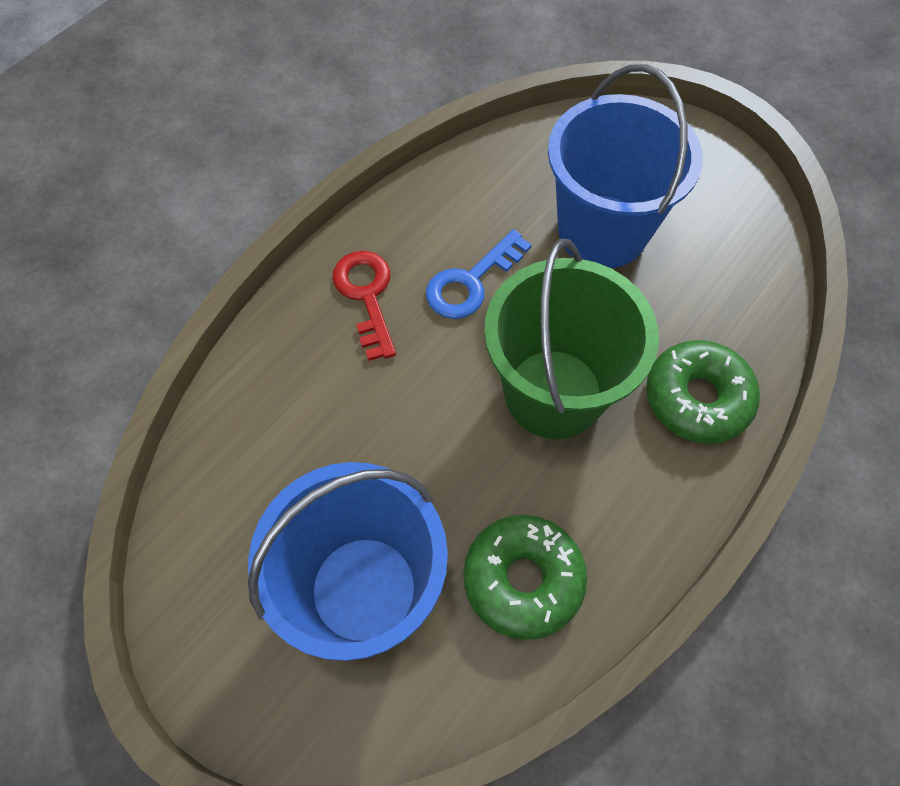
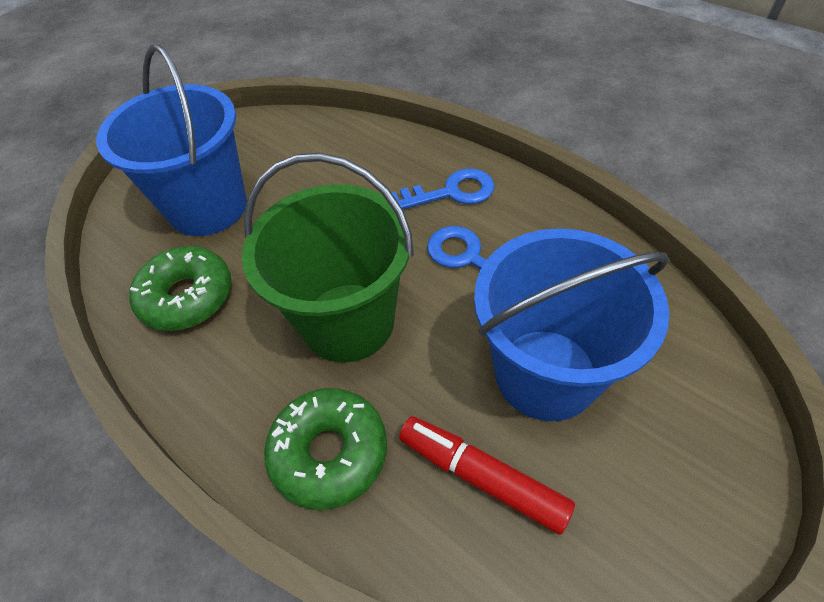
camera: 95 degrees right, 10 degrees down
red key [332,251,396,361] -> blue key [392,169,495,209]
none -> red marker [399,416,575,535]

